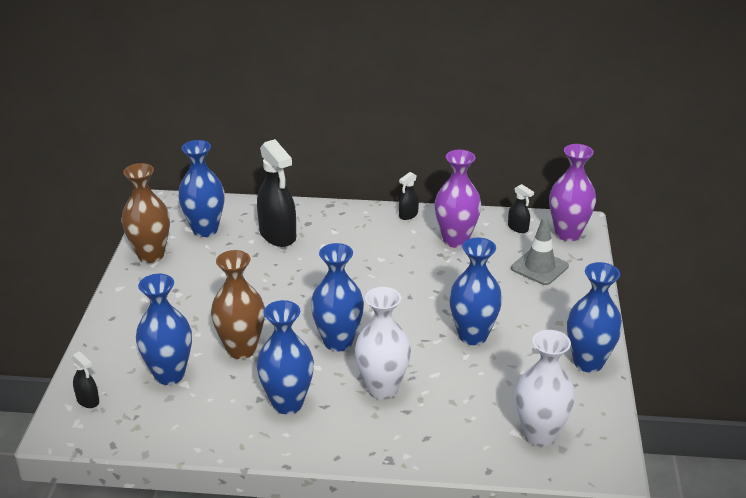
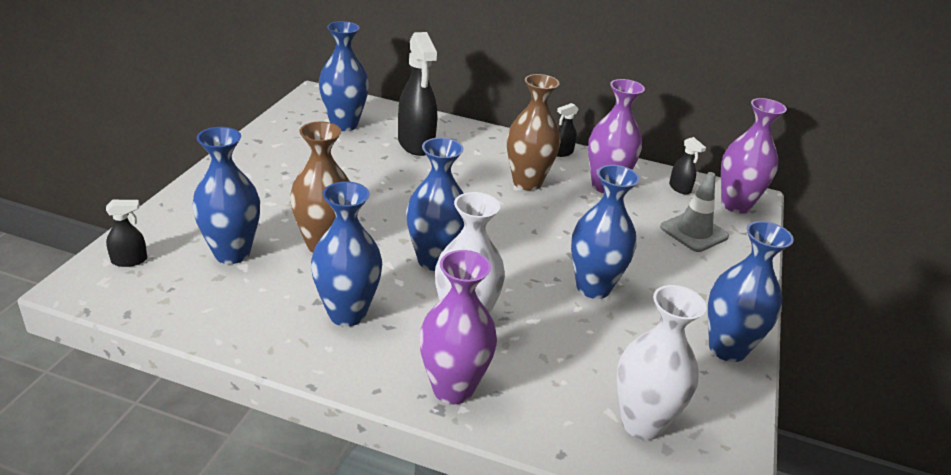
camera: 10 degrees right, 0 degrees up
black spray bottle [71,351,99,408] -> black spray bottle turned 75 degrees counterclockwise [106,200,147,267]
brown vase [121,163,170,263] -> brown vase moved to [507,74,561,191]
none -> purple vase [419,250,497,404]

